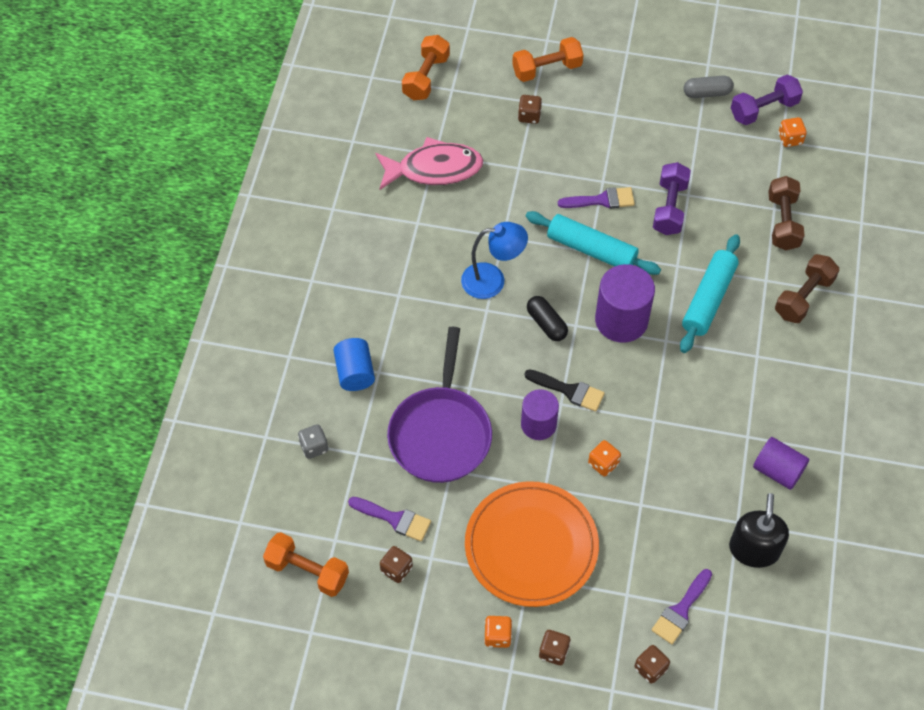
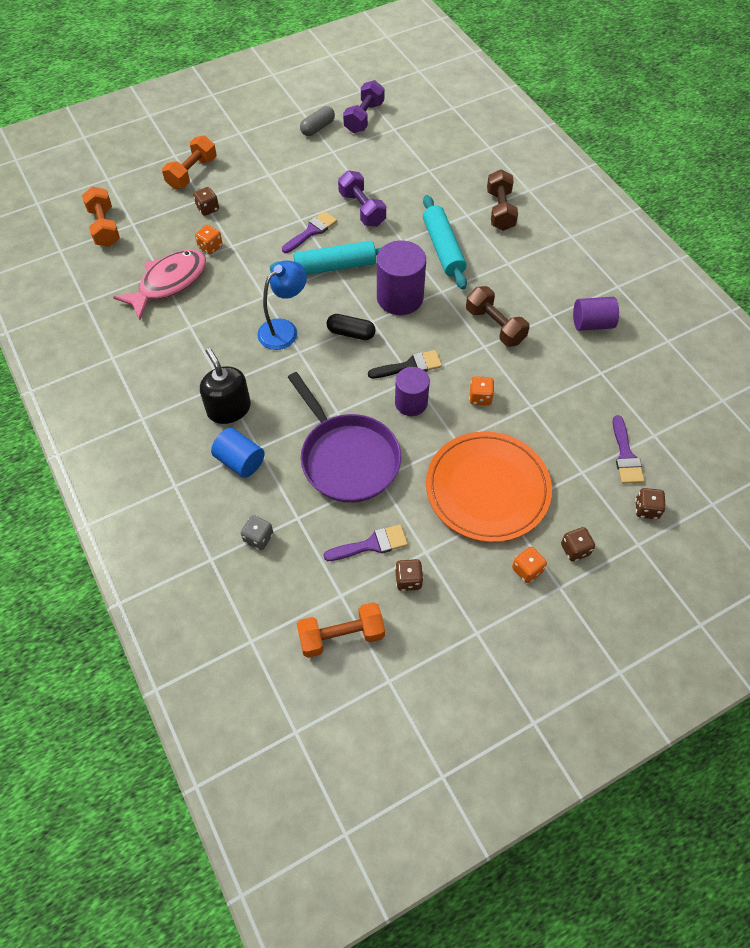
camera: 40 degrees left, 0 degrees up
black soap dispenser [729,493,789,568] -> black soap dispenser moved to [200,348,251,424]
brown dumbbell [768,176,805,250] -> brown dumbbell moved to [466,286,530,347]
orange dice [778,117,807,147] -> orange dice moved to [195,225,223,255]

